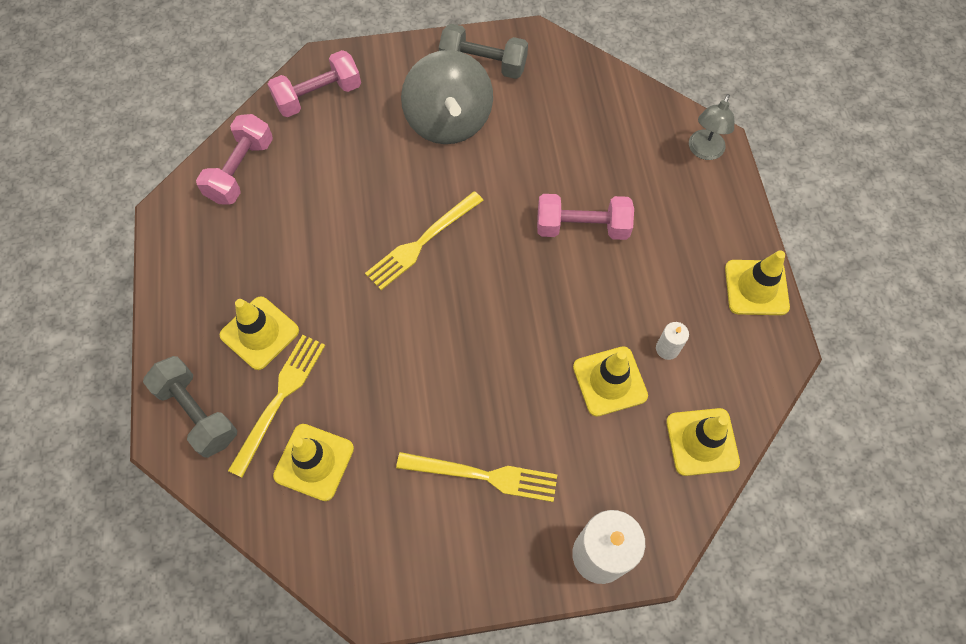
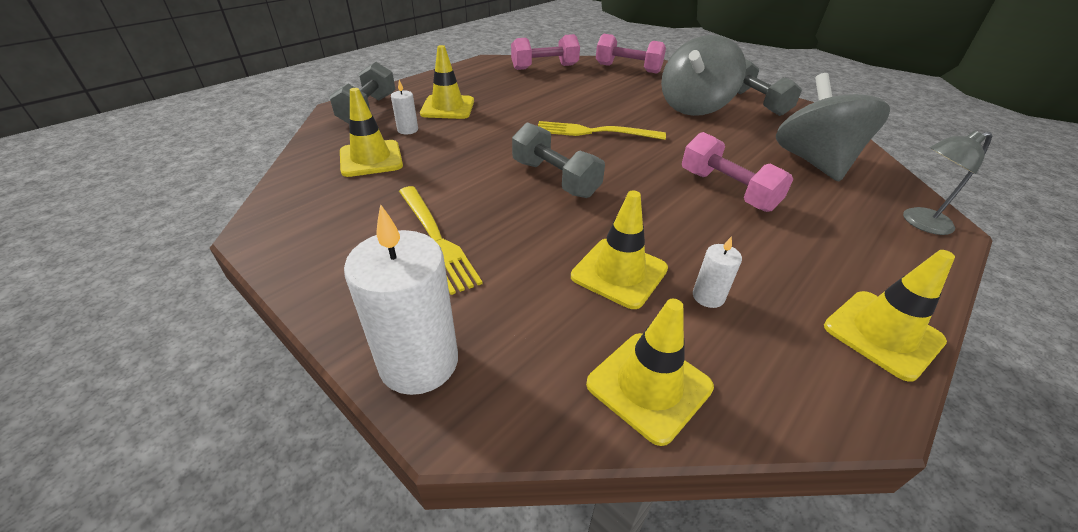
camera: 50 degrees right, 25 degrees down
yellow fork [228,335,325,478] -> white candle [391,80,418,134]
none -> grey dumbbell [512,122,605,198]
none -> grey spinning top [776,73,890,182]

